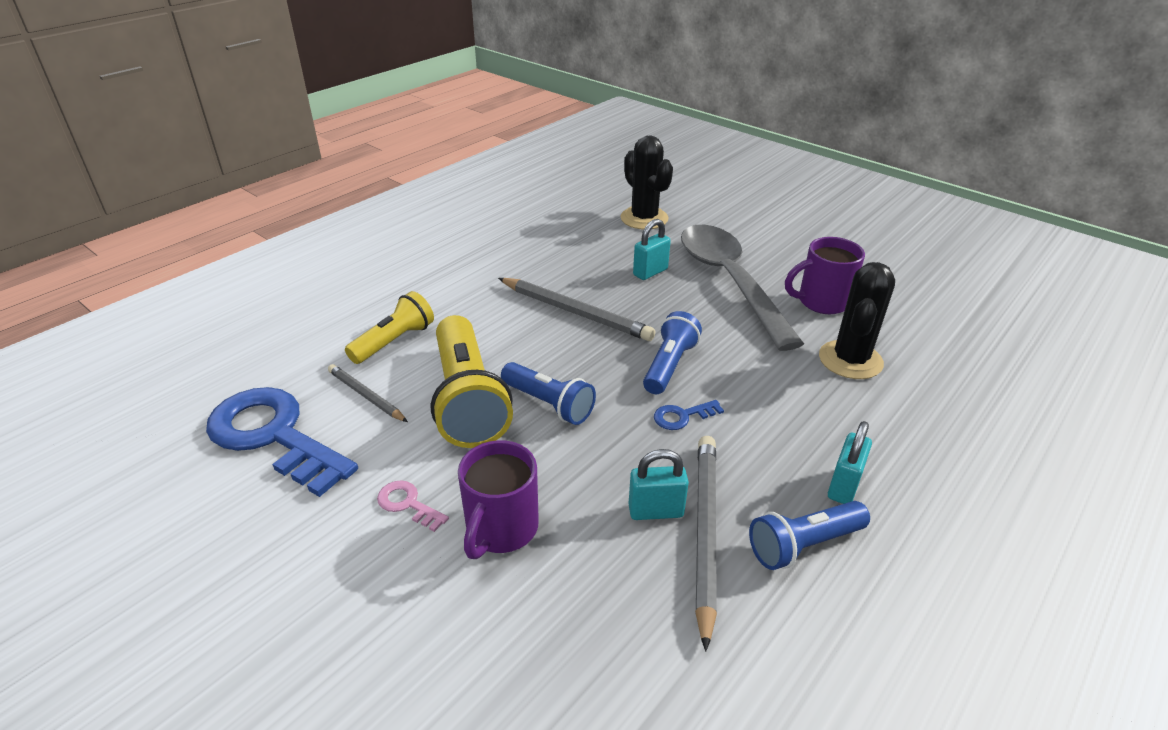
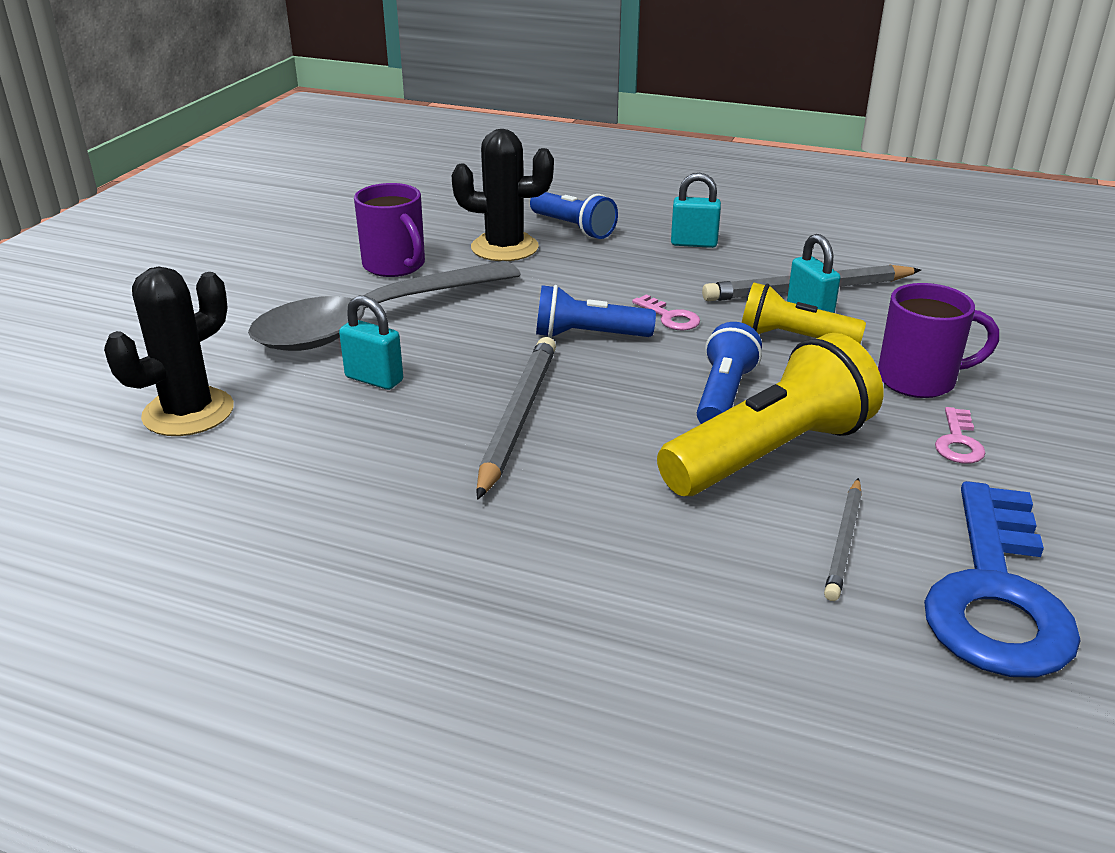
camera: 110 degrees left, 5 degrees down
yellow flashlight [345,291,434,364] -> yellow flashlight moved to [742,283,866,344]
blue key [654,400,724,430] -> pink key [632,294,700,330]
blue flashlight [749,501,870,570] -> blue flashlight moved to [530,192,618,239]

